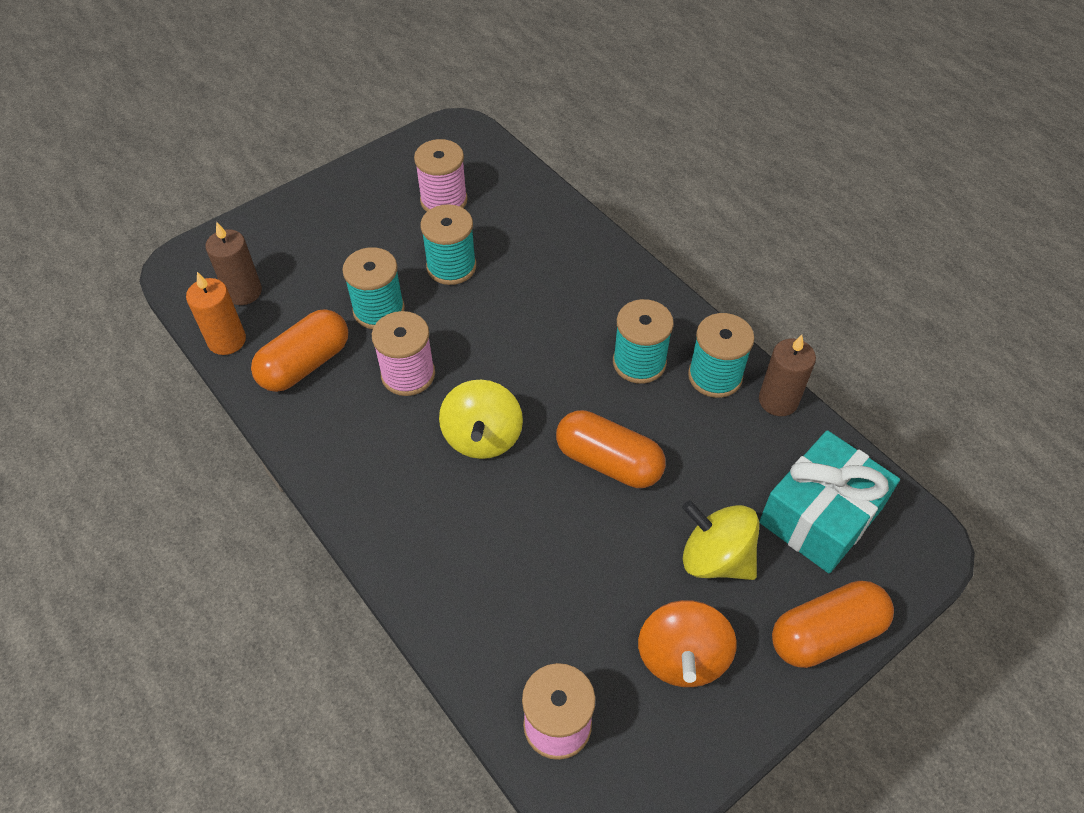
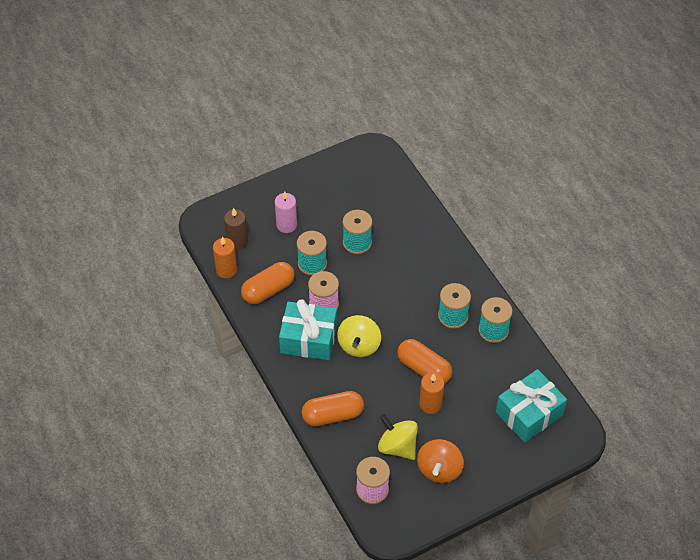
camera: 10 degrees right, 0 degrees up
pink spool [414,139,467,212] -> none
yellow spinning top [682,500,759,580] -> yellow spinning top moved to [378,414,418,460]
brown candle [759,335,816,416] -> none
orange capsule [772,581,894,668] -> orange capsule moved to [302,391,364,426]
none -> pink candle [275,191,297,233]
none -> turquoise gift [279,299,337,360]
none -> orange candle [419,373,444,414]

